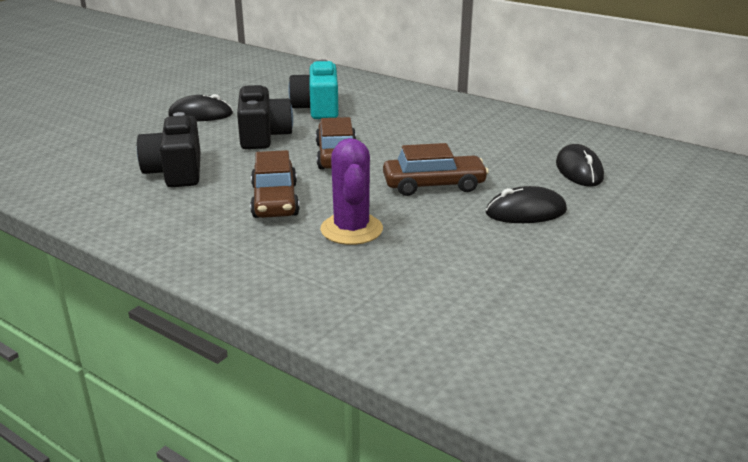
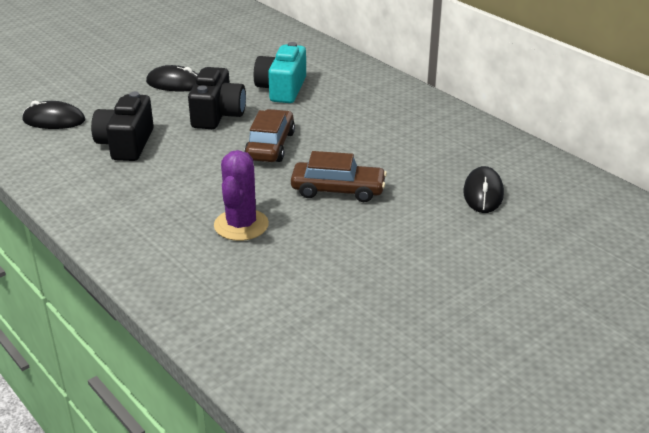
camera: 15 degrees right, 5 degrees up
brown car [250,150,300,218] -> none
black mouse [486,186,567,223] -> black mouse moved to [23,101,85,129]

